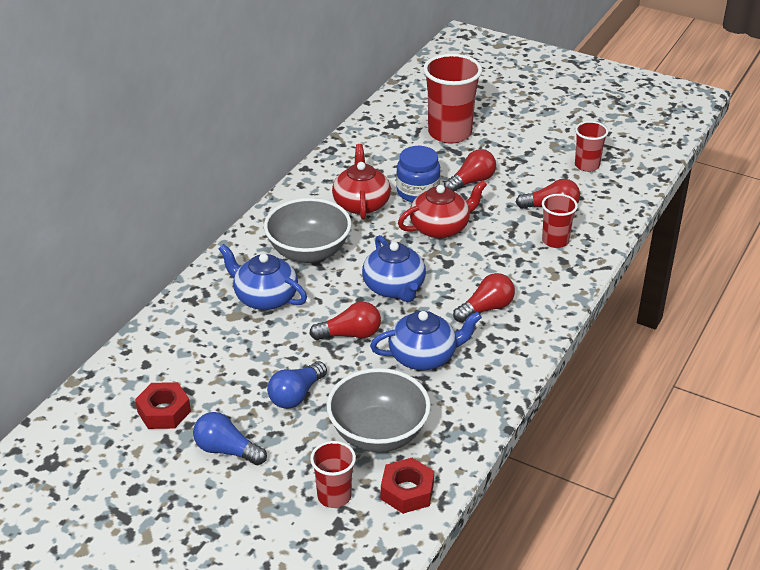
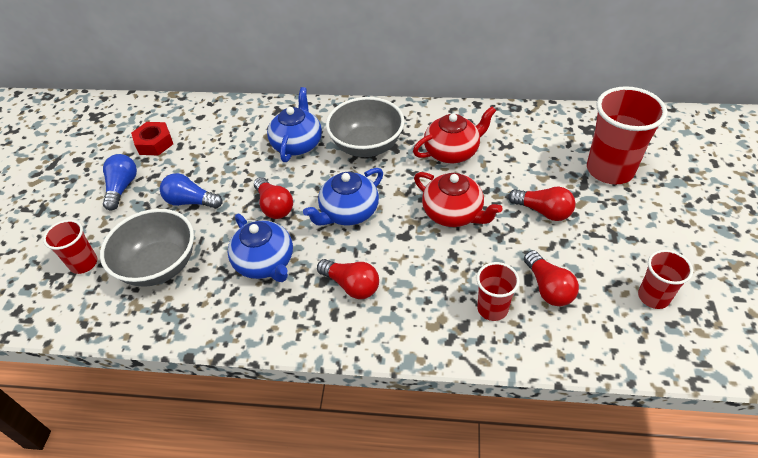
camera: 70 degrees right, 10 degrees up
red nut [381,458,434,514] -> none
blue jar [396,146,440,203] -> none

